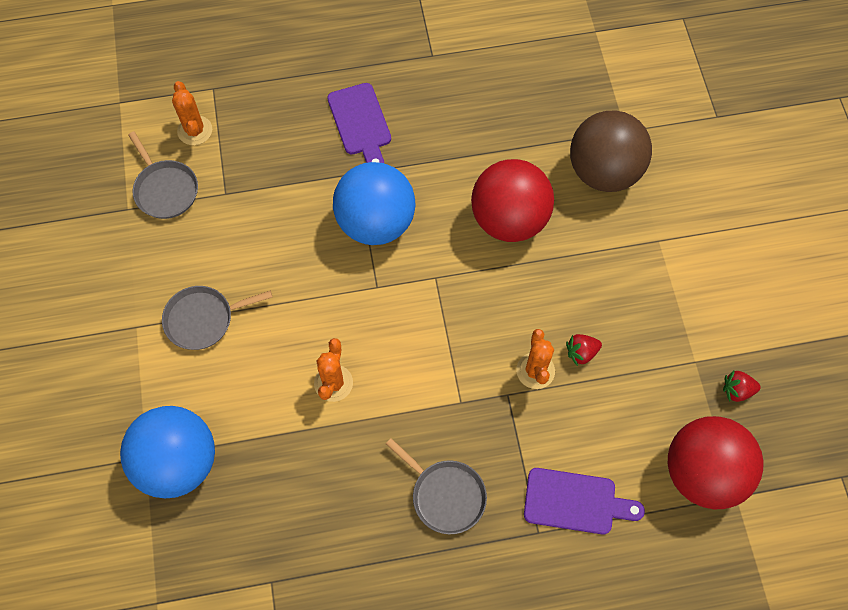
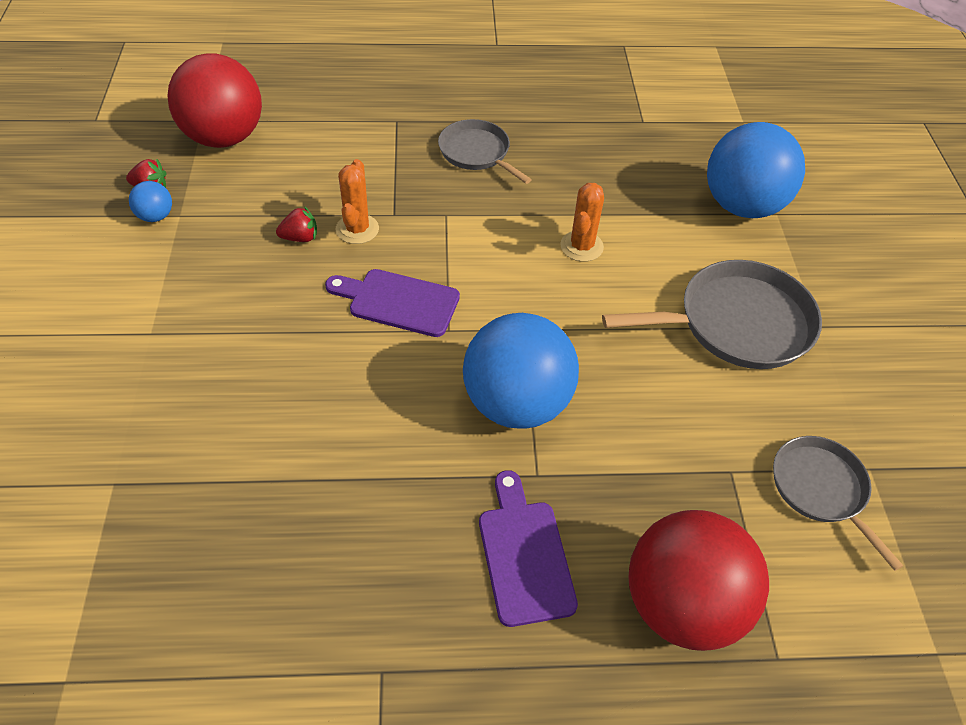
camera: 175 degrees left, 15 degrees down
grey pan [162,286,272,350] -> grey pan [602,260,822,369], size x1.62
orange cactus [172,81,212,145] -> none
red ball [471,159,554,242] -> red ball moved to [628,510,769,651]
purple cutting board [524,468,645,535] -> purple cutting board moved to [325,269,460,337]
brown ball [570,110,652,192] -> none
none -> blue ball [129,181,172,222]

